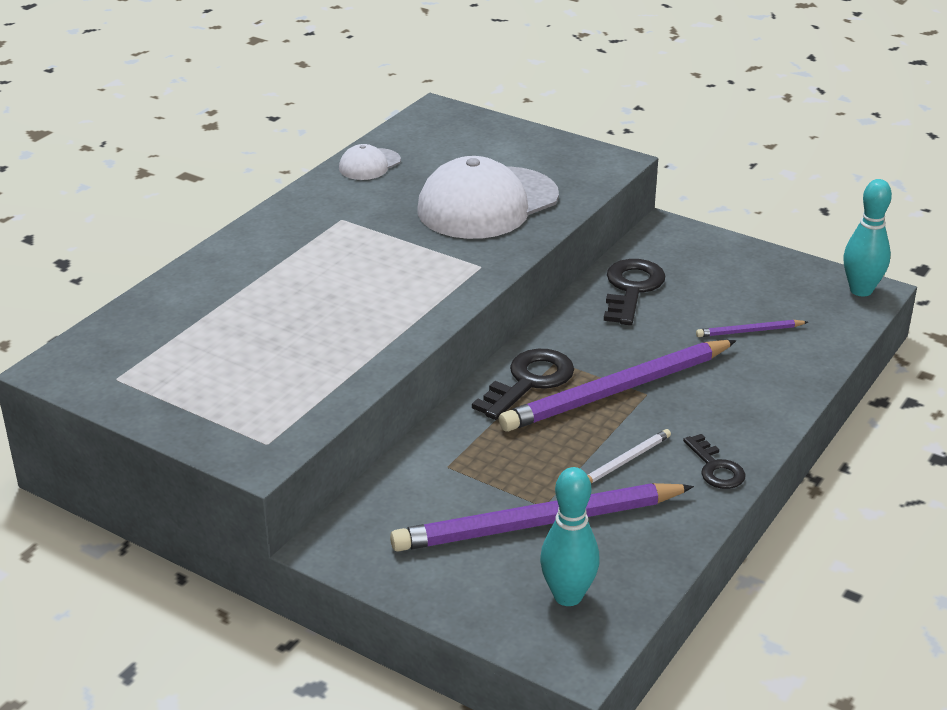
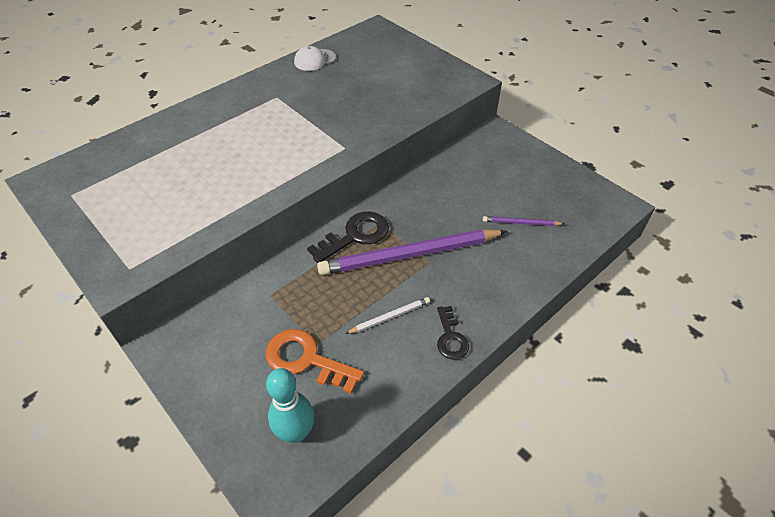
camera: 15 degrees right, 15 degrees up
purple pencil [390,483,694,552] -> orange key [266,329,364,394]
white cap [417,156,559,239] -> none
black key [604,259,665,325] -> none
turquoise bowling pin [843,179,892,297] -> none

